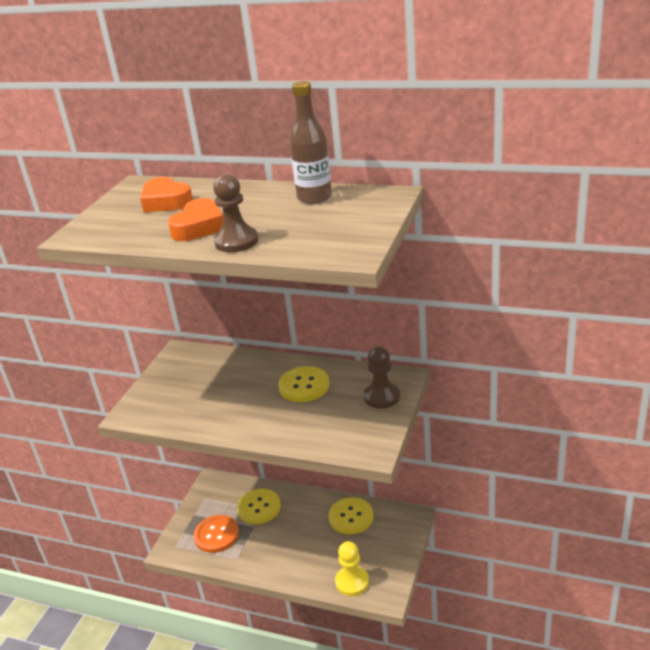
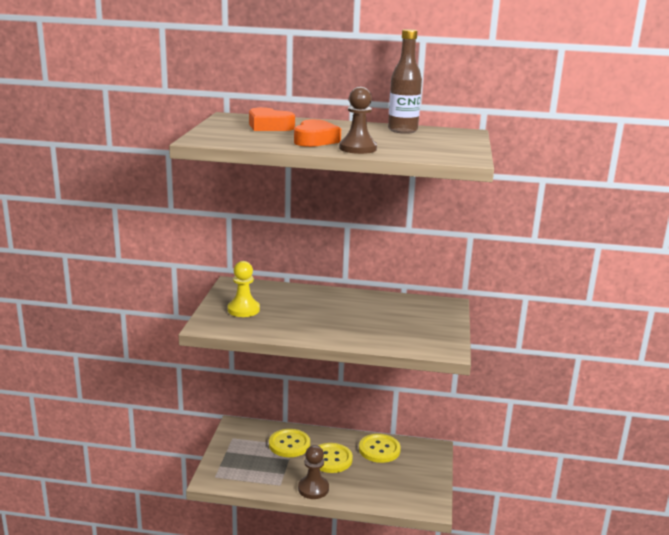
camera: 15 degrees left, 10 degrees down
orange button [194,515,239,553] -> none
yellow button [278,366,330,402] -> yellow button moved to [318,443,353,473]
yellow pawn [335,541,369,596] -> yellow pawn moved to [227,261,260,317]
brown pawn [363,347,400,409] -> brown pawn moved to [298,445,329,499]

